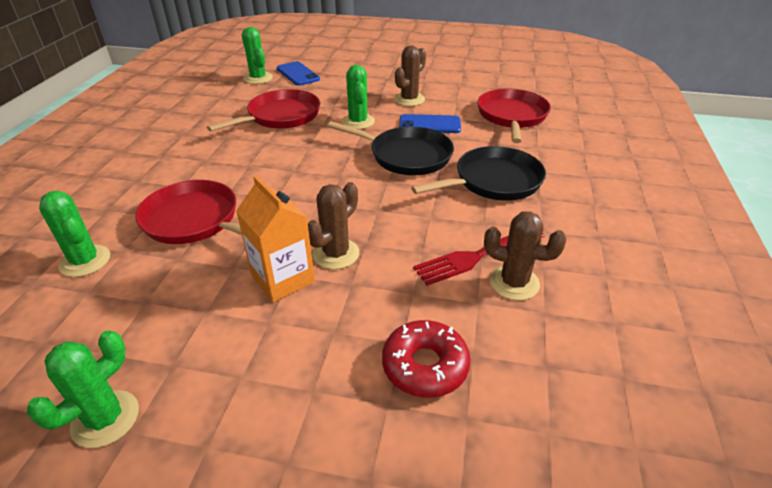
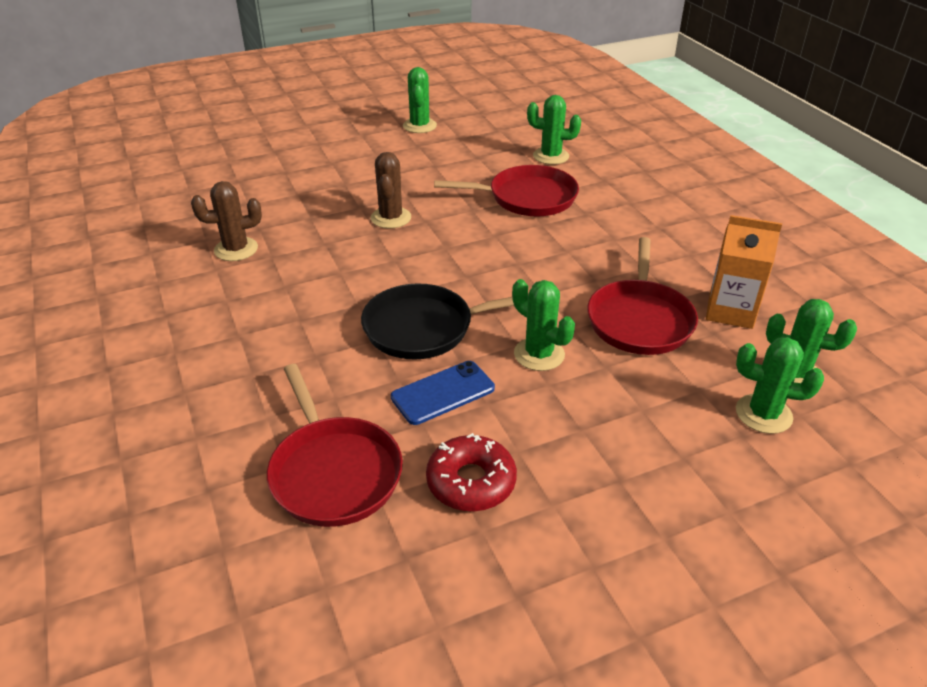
camera: 145 degrees right, 0 degrees up
orange carton [236,176,315,302] -> orange carton moved to [706,215,782,329]
blue phone [277,61,320,86] -> green cactus [736,337,824,434]
red donut [382,320,471,398] -> red donut moved to [426,433,517,511]
brown cactus [394,45,426,106] -> none
black pan [411,146,546,201] -> none
red fork [413,233,545,286] -> none

